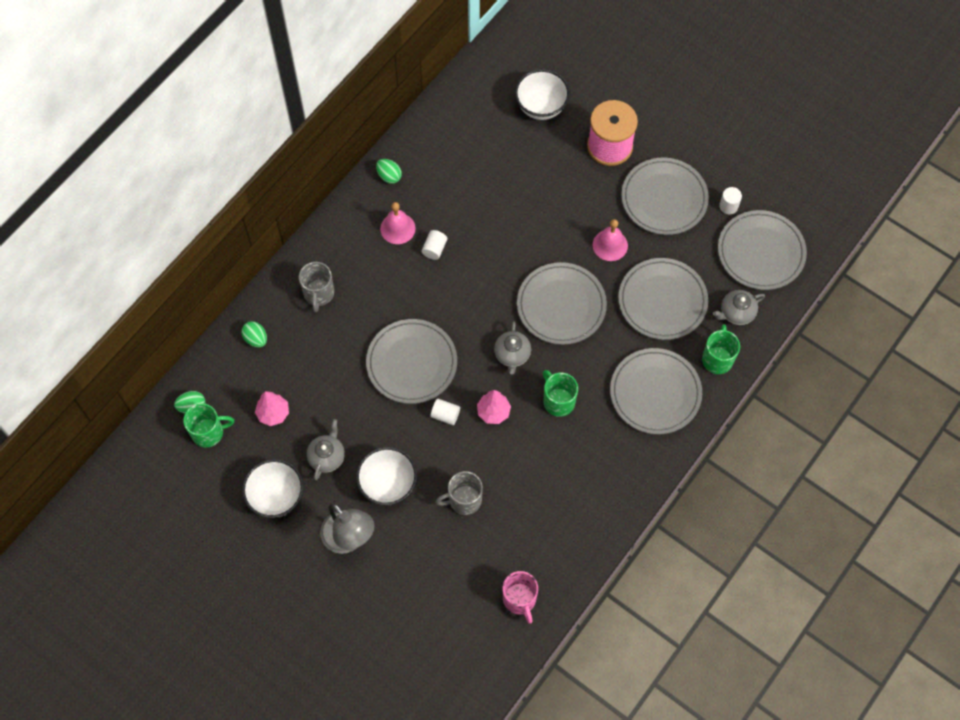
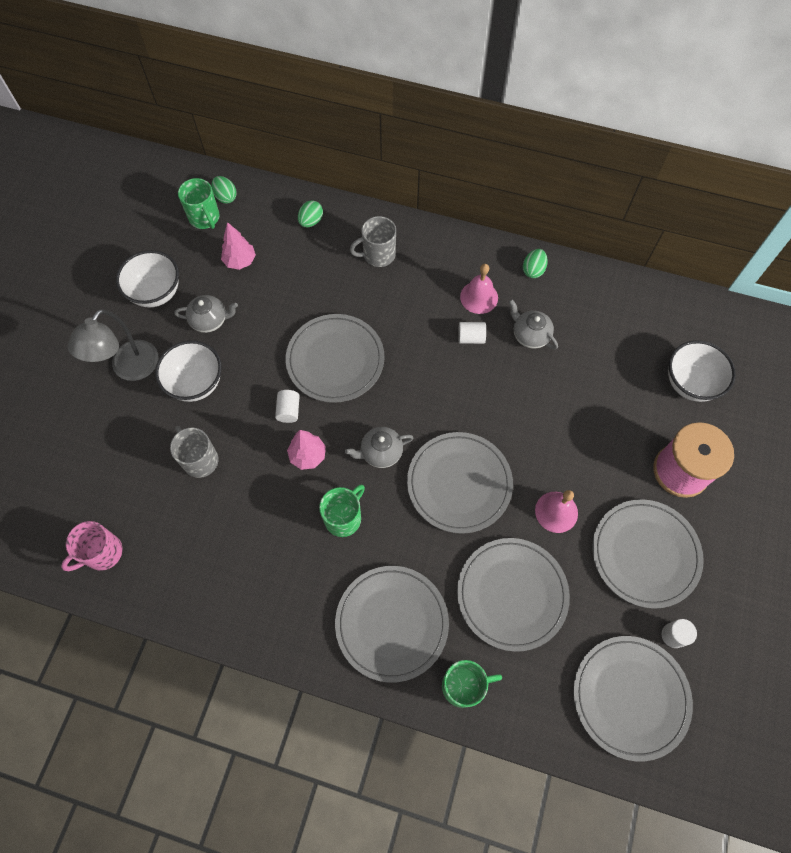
camera: 70 degrees right, 0 degrees up
grey teapot [713,290,765,325] -> grey teapot moved to [509,300,558,349]

